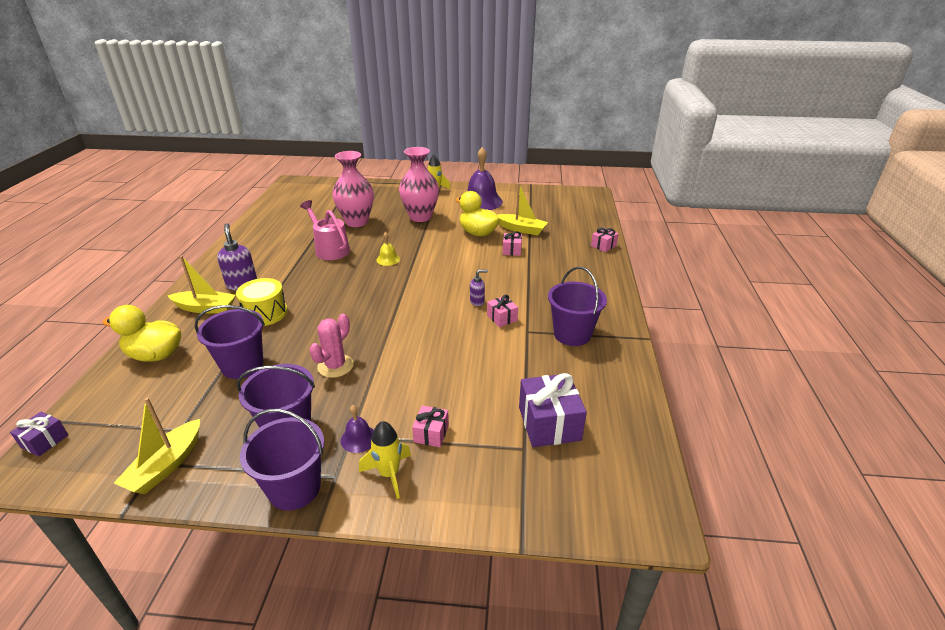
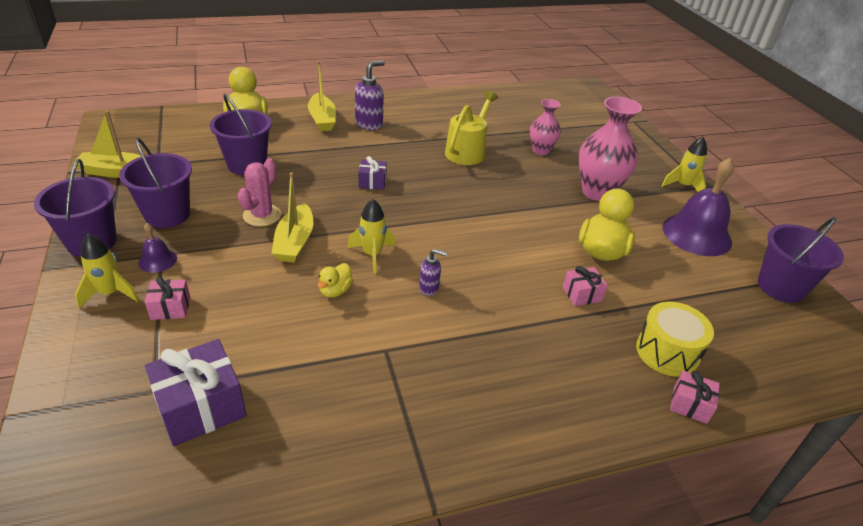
camera: 65 degrees right, 5 degrees up
purple gift [10,412,68,456] -> purple gift moved to [358,156,387,190]
yellow drum [236,278,288,326] -> yellow drum moved to [636,302,714,377]
pink watering can [300,200,350,260] -> yellow watering can [445,90,498,165]
pink cactus [310,314,354,378] -> pink cactus turned 75 degrees counterclockwise [238,158,281,227]
pink vase [332,151,374,227] -> pink vase [530,99,561,155], size x0.59
yellow bell [376,232,400,266] -> none
purple soap dispenser [470,270,488,306] -> purple soap dispenser turned 45 degrees counterclockwise [419,249,447,296]
pink gift [487,295,518,327] -> none
yellow boat [497,183,548,235] -> yellow boat moved to [271,172,313,263]
purple bucket [548,267,607,346] -> purple bucket moved to [758,217,844,303]
none -> yellow duck [317,263,353,298]
none -> yellow rocket [347,199,396,274]

